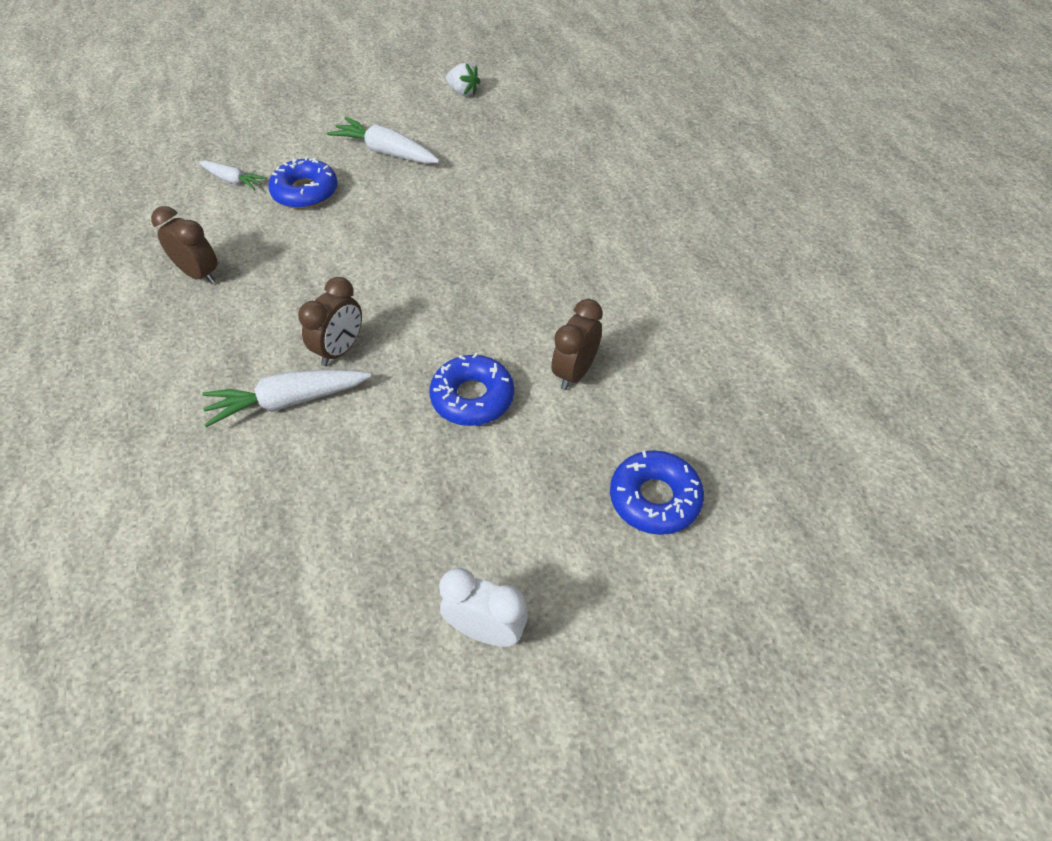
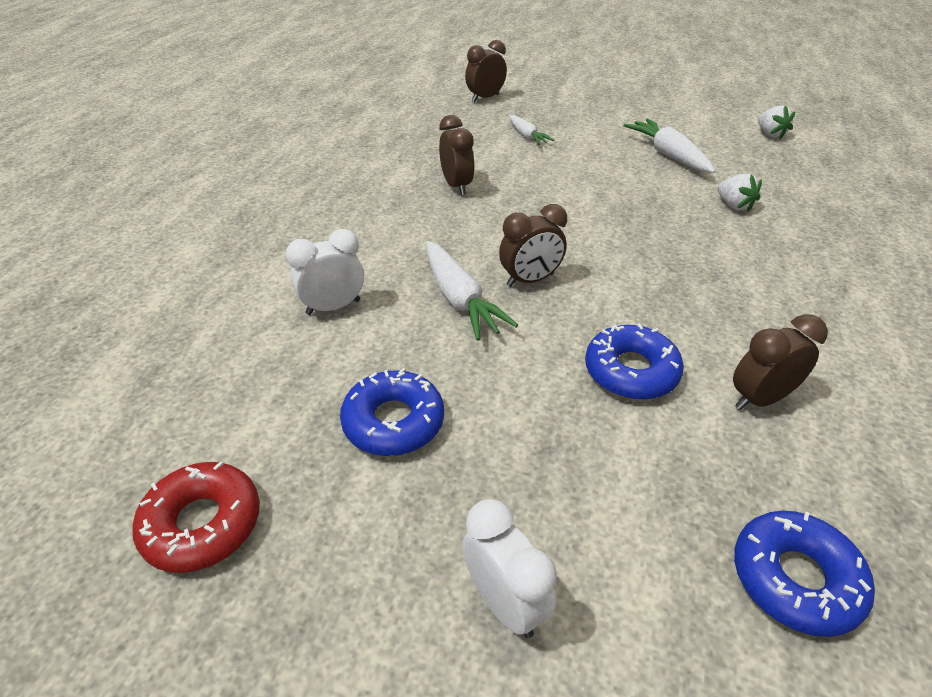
camera: 35 degrees right, 10 degrees down
white carrot [202,369,371,427] -> white carrot turned 135 degrees counterclockwise [426,241,518,341]
blue donut [268,157,338,209] -> blue donut moved to [340,368,444,456]
none -> red donut [132,461,260,573]
none -> white clock [286,229,364,315]
none -> brown clock [465,40,507,102]
none -> white strawberry [717,173,762,212]

